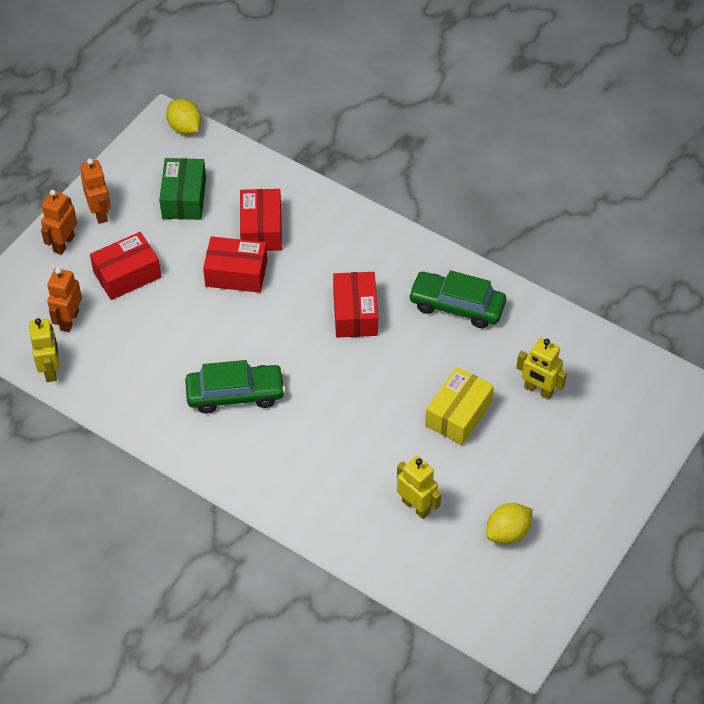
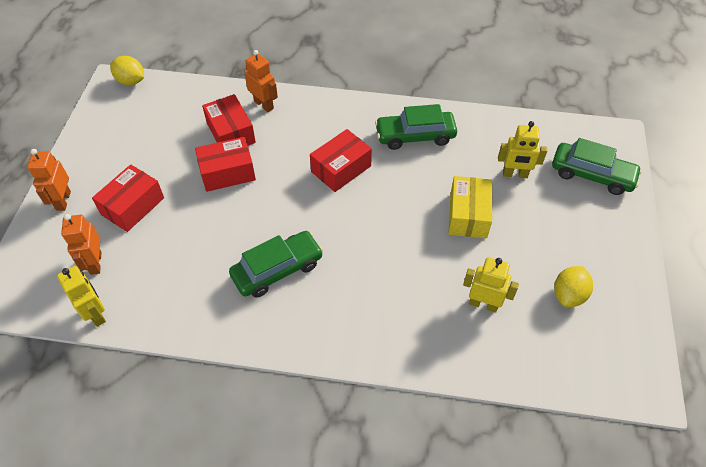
camera: 25 degrees left, 0 degrees up
orange robot [80,158,111,224] -> orange robot moved to [244,50,278,112]
green box [159,158,206,220] -> none
red box [333,272,378,338] -> red box turned 75 degrees clockwise [310,129,372,192]
none -> green car [552,138,642,195]

